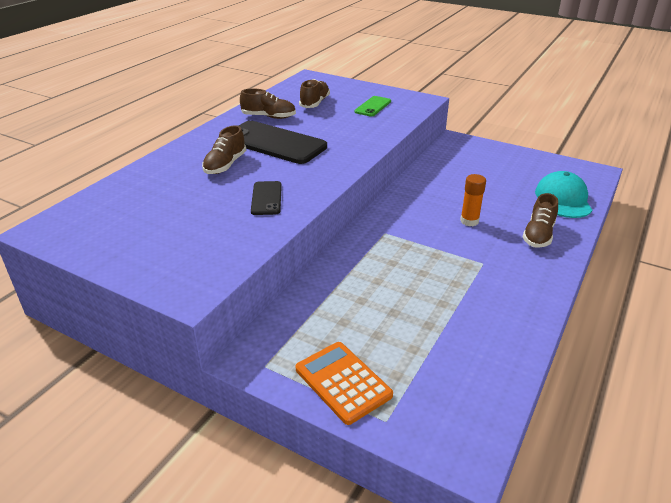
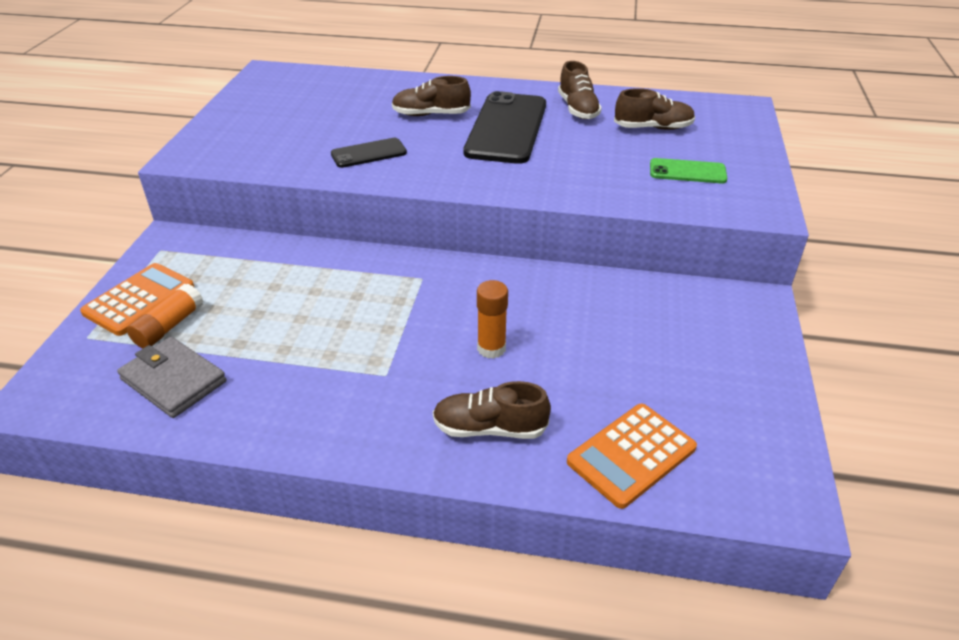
camera: 70 degrees right, 5 degrees up
turquoise cap [535,171,592,218] -> orange calculator [567,404,697,509]
none -> grey wallet [117,337,226,418]
none -> orange glue stick [127,284,203,348]

